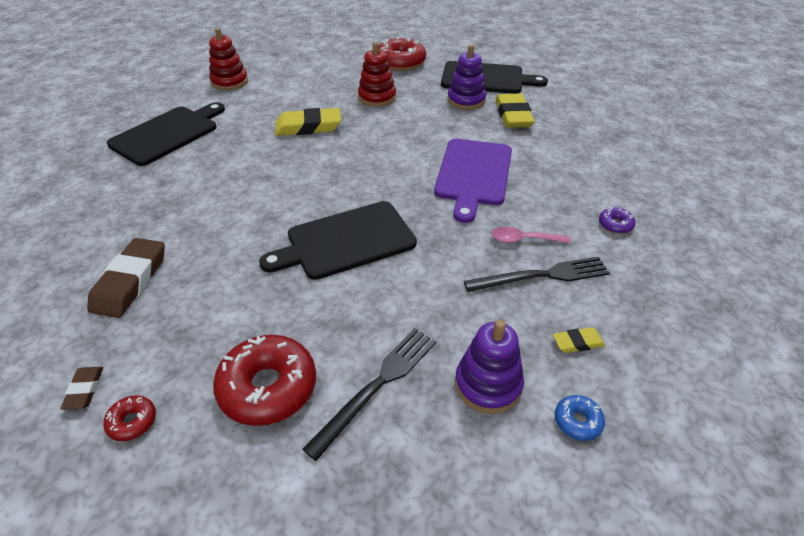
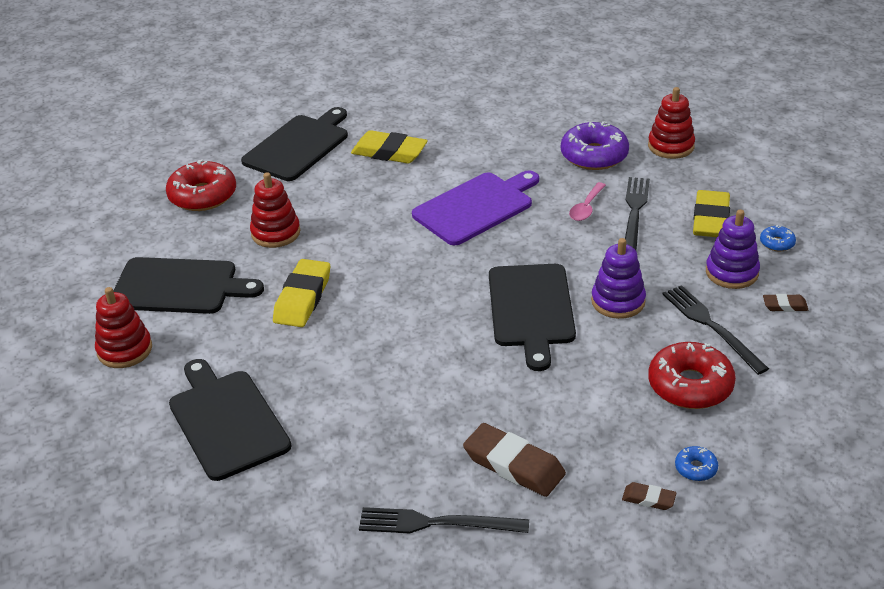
camera: 65 degrees left, 5 degrees down
red donut [103,395,156,441] -> blue donut [675,446,718,481]
purple cutting board [434,139,512,223] -> purple cutting board turned 75 degrees counterclockwise [412,171,539,245]
purple stacking toy [447,45,486,110] -> purple stacking toy moved to [591,238,646,319]
yellow eraser [553,327,605,353] -> yellow eraser [693,190,730,237], size x2.01
purple donut [599,207,636,234] -> purple donut [561,121,629,170], size x2.15
none -> black cutting board [113,257,264,314]
none -> black fork [359,507,529,533]
none -> red stacking toy [648,87,695,159]
none -> brown eraser [763,294,808,312]

